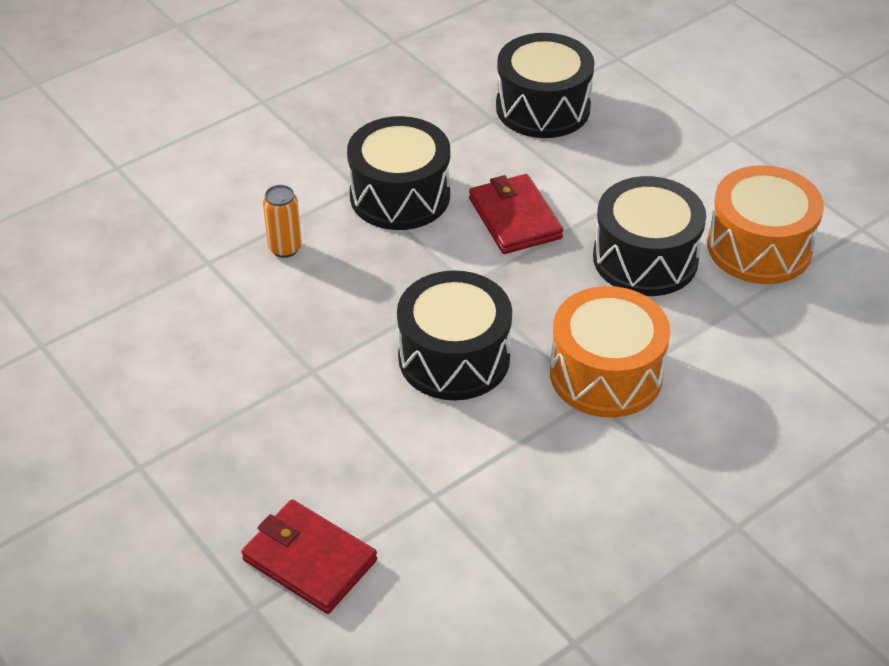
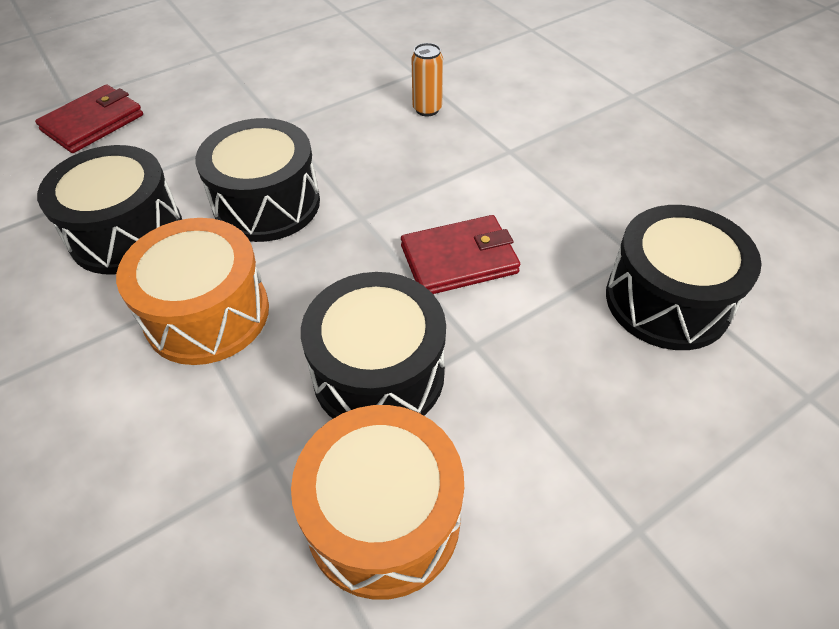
camera: 95 degrees right, 5 degrees up
black drum [347,116,450,230] -> black drum moved to [37,145,182,275]

